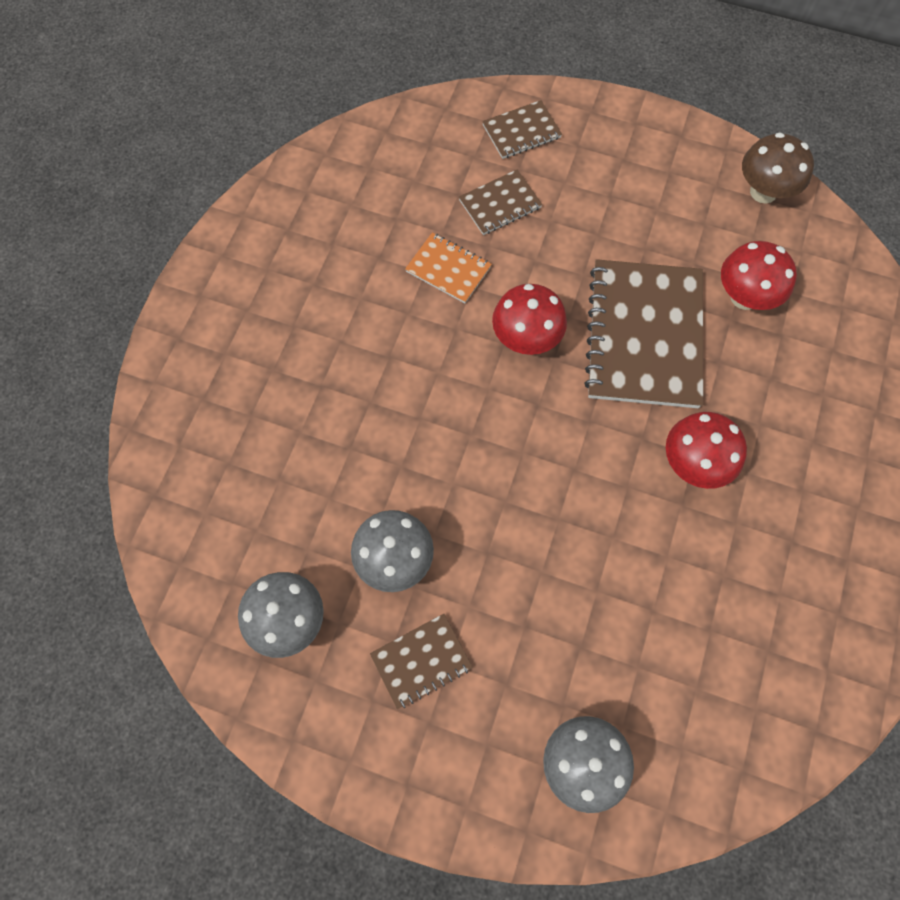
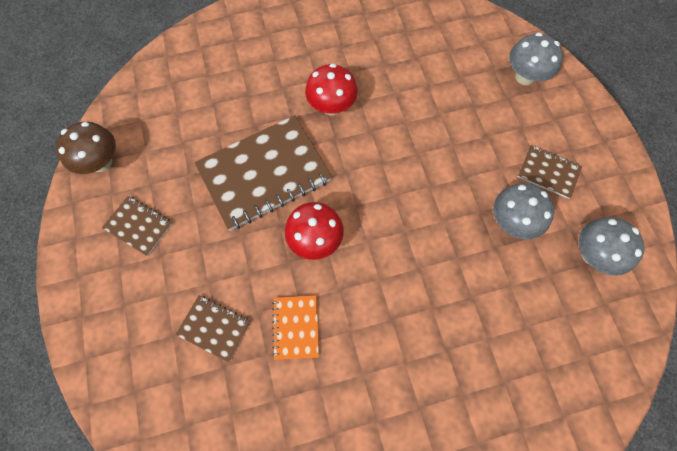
camera: 125 degrees left, 0 degrees up
brown notebook [482,100,562,159] -> brown notebook moved to [102,196,172,256]
red mushroom [721,241,797,310] -> none

